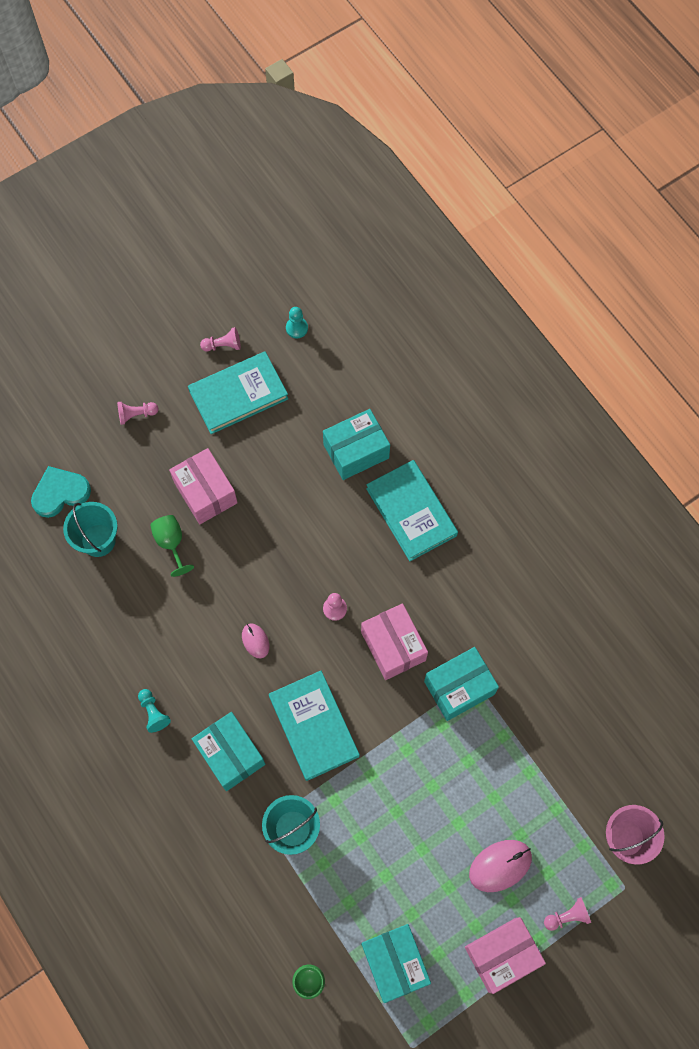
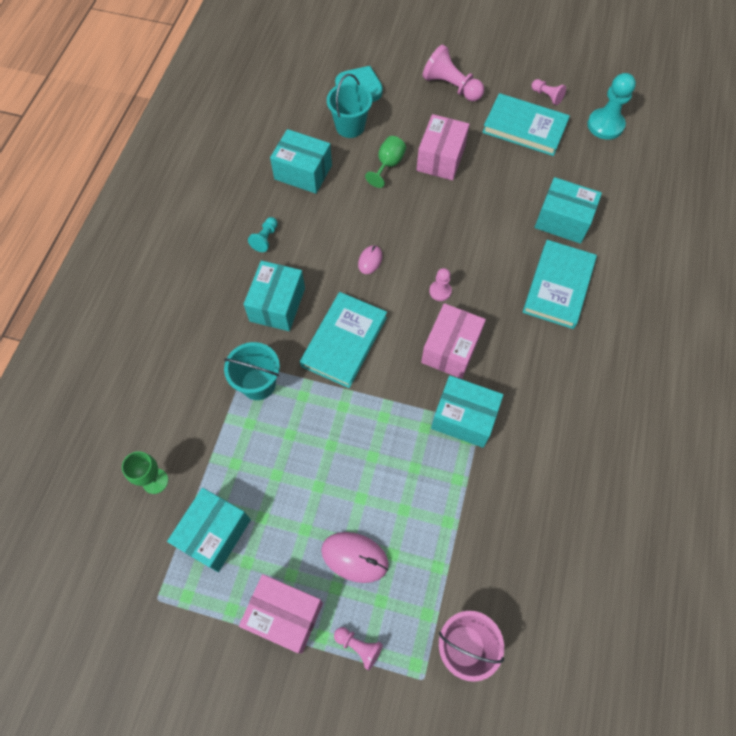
camera: 50 degrees right, 5 degrees down
pink pawn [117,402,158,425] -> pink pawn [422,45,484,101], size x1.84
turquoise pawn [286,307,308,338] -> turquoise pawn [587,73,636,140], size x1.84
none -> turquoise box [270,129,332,194]

